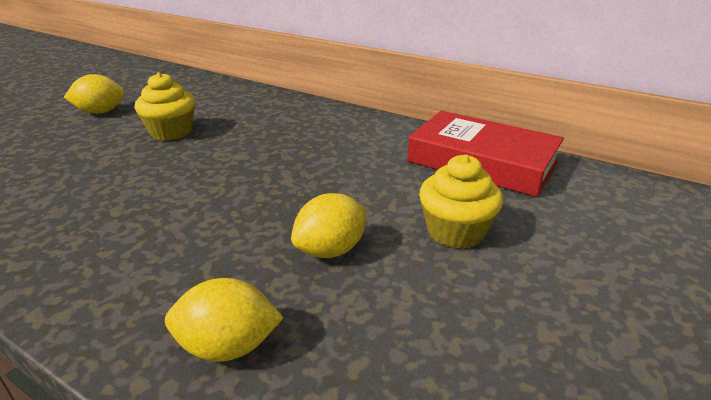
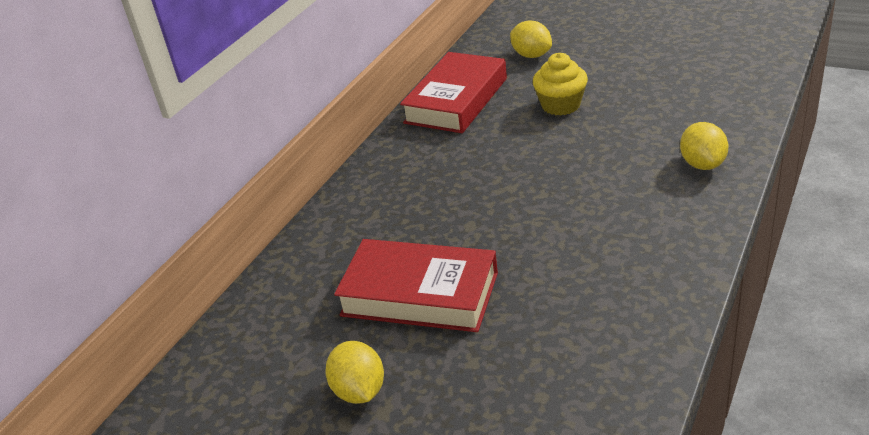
camera: 90 degrees left, 5 degrees up
yellow cupcake [135,72,195,141] -> red book [334,239,498,332]
yellow lemon [291,193,366,258] -> yellow lemon moved to [510,21,552,58]

